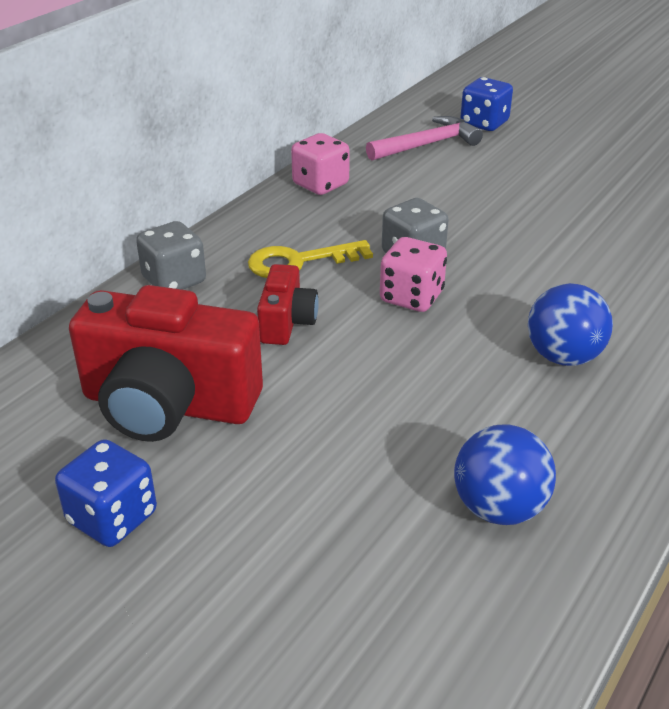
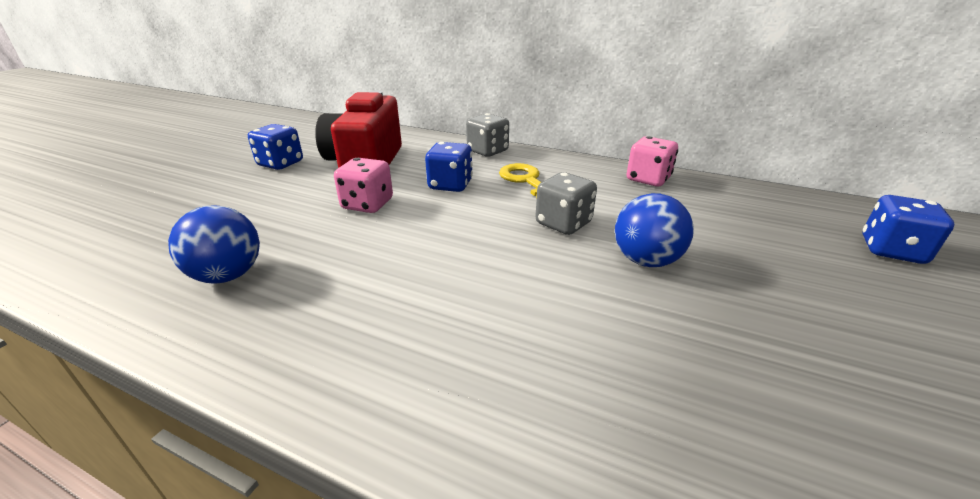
camera: 80 degrees right, 5 degrees down
red camera [257,264,319,345] -> blue dice [425,142,473,192]
pink hammer [366,116,483,161] -> none
pink dice [380,237,447,312] -> pink dice moved to [334,158,393,213]
blue ball [528,283,613,366] -> blue ball moved to [615,193,694,267]

